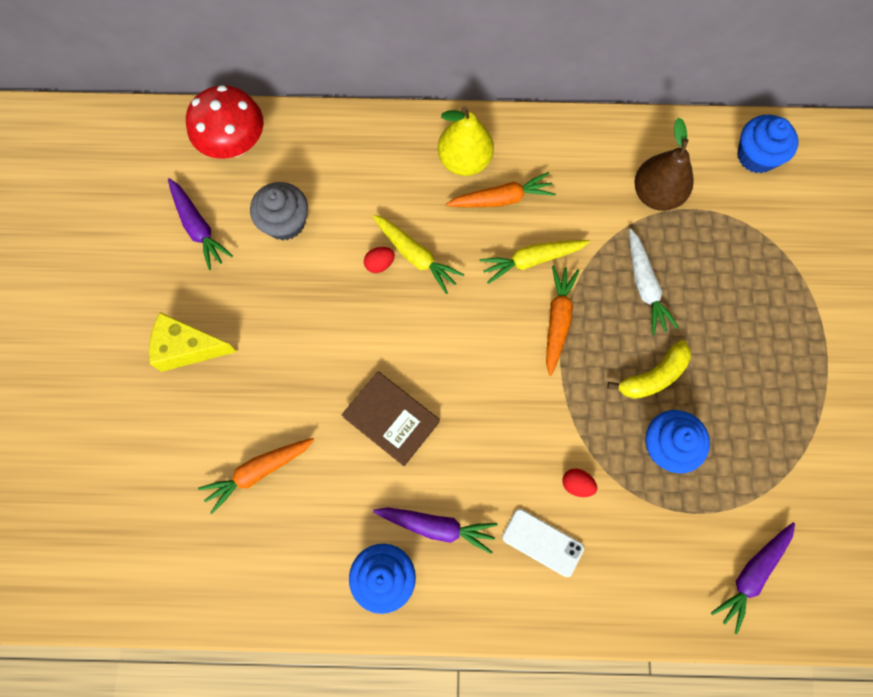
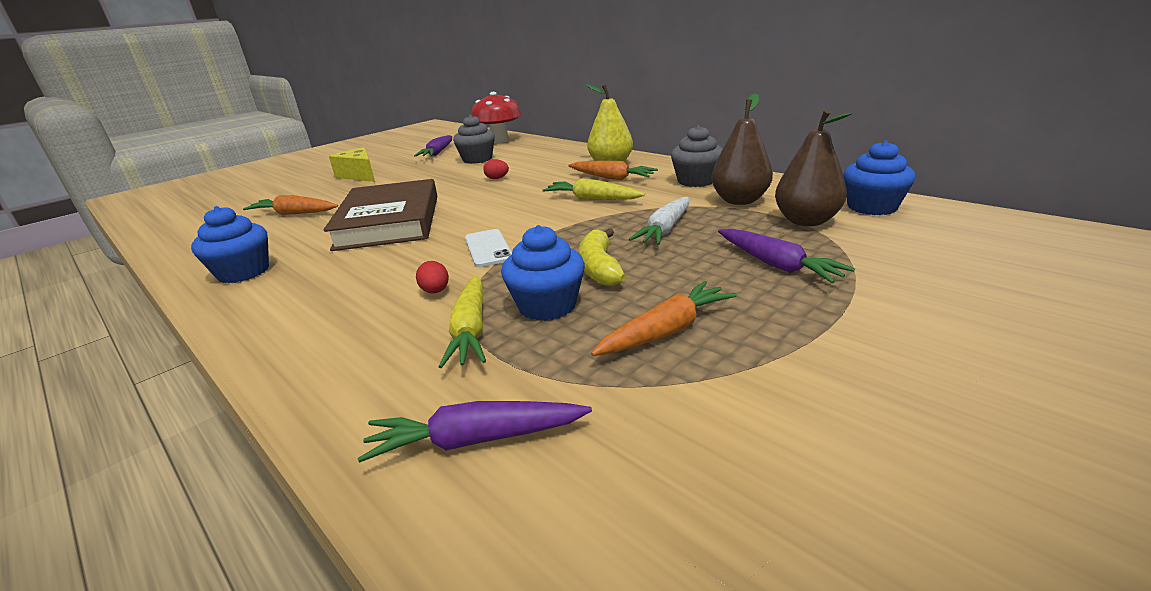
camera: 45 degrees right, 45 degrees down
brown book [342,372,440,466] -> brown book [324,179,437,251], size x1.68
yellow carrot [372,214,464,294] -> yellow carrot moved to [438,276,486,368]
purple carrot [373,507,497,554] -> purple carrot moved to [718,229,855,283]
white phone [502,509,584,577] -> white phone moved to [465,229,512,267]
orange carrot [546,265,580,376] -> orange carrot moved to [591,281,737,356]
yellow banana [607,340,691,399] -> yellow banana turned 75 degrees clockwise [579,228,625,286]
none -> grey cupcake [671,125,723,187]
none -> brown pear [775,110,852,226]

